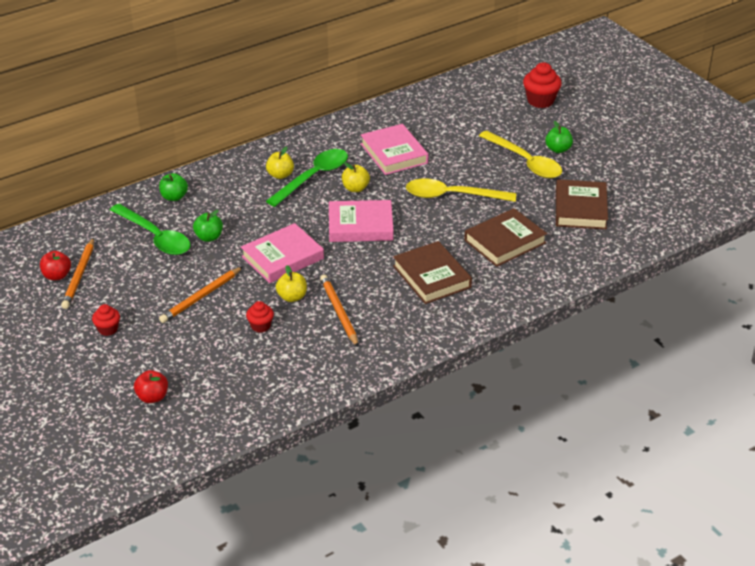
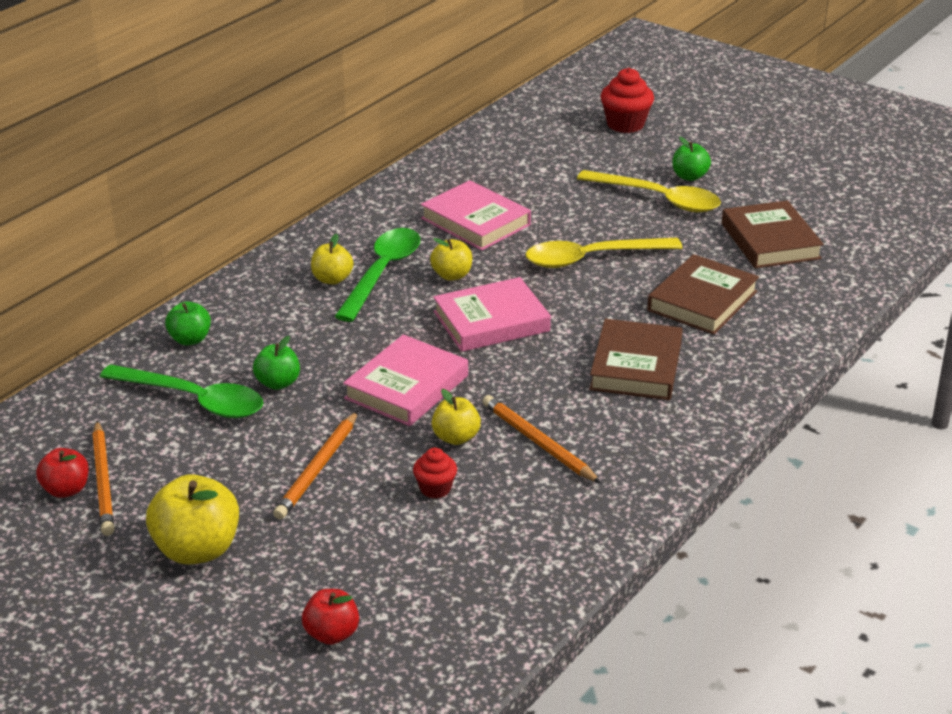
camera: 20 degrees left, 5 degrees down
red cupcake [92,304,120,336] -> yellow apple [146,474,239,565]
brown book [393,241,472,304] -> brown book turned 60 degrees clockwise [589,319,683,400]

